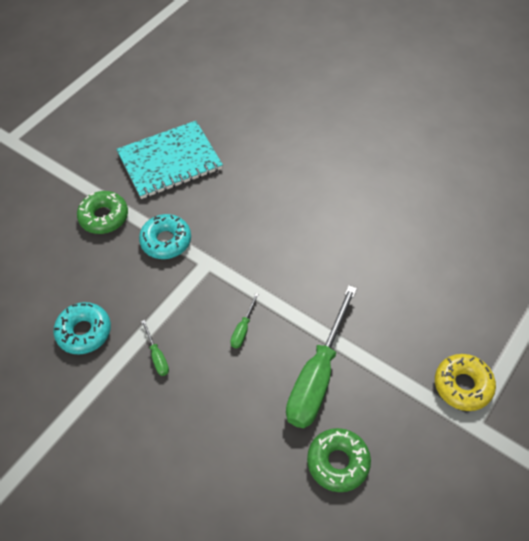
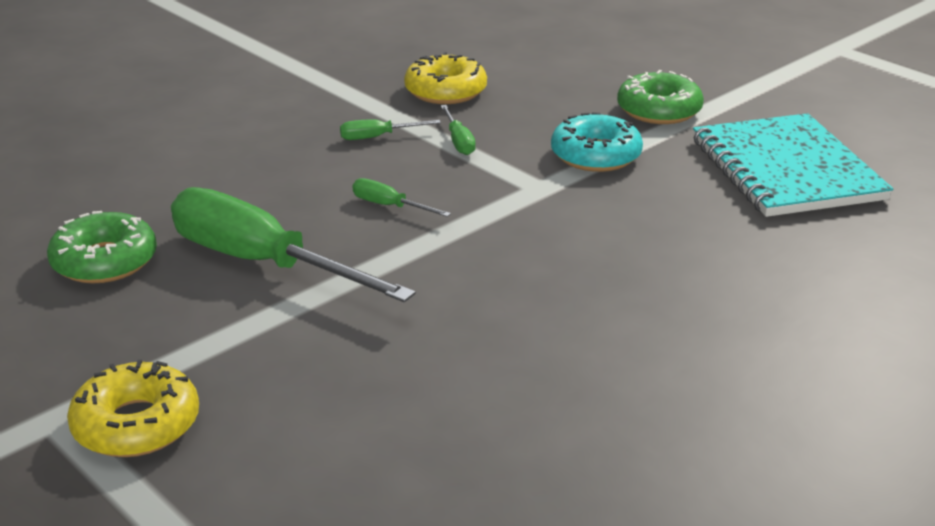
camera: 100 degrees right, 25 degrees down
turquoise donut [53,302,111,355] -> yellow donut [404,52,487,104]
none -> green screwdriver [441,105,476,155]

